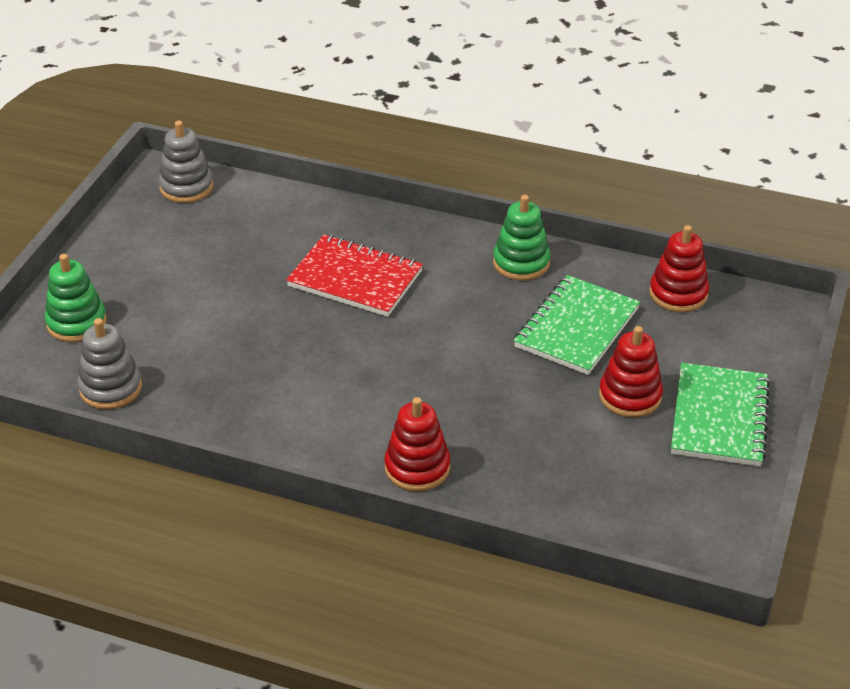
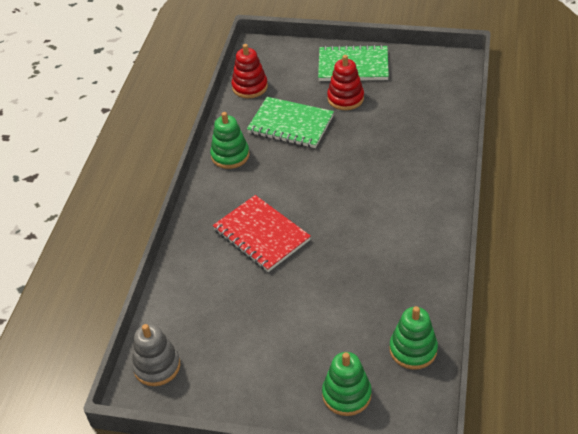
camera: 95 degrees left, 5 degrees up
grey stacking toy [77,318,142,410] -> green stacking toy [389,306,438,370]
red notebook [286,235,423,317] -> red notebook turned 60 degrees counterclockwise [213,195,311,272]
red stacking toy [384,397,450,492] -> none

